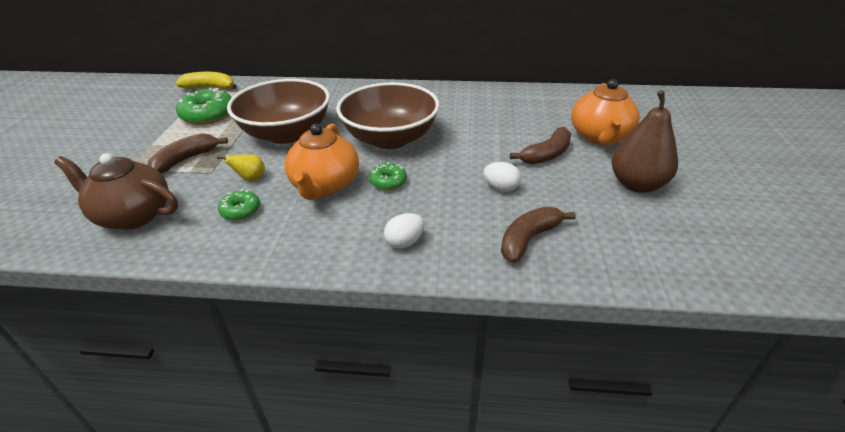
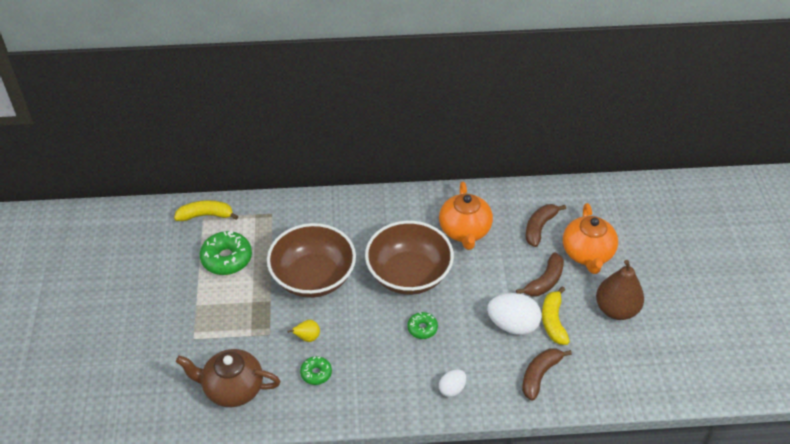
camera: 10 degrees left, 10 degrees up
brown banana [148,133,228,173] -> brown banana moved to [526,204,566,247]
orange teapot [285,124,359,200] -> orange teapot moved to [439,182,493,250]
white egg [483,162,521,192] -> white egg [487,293,542,335], size x1.79
none -> yellow banana [542,286,570,345]

